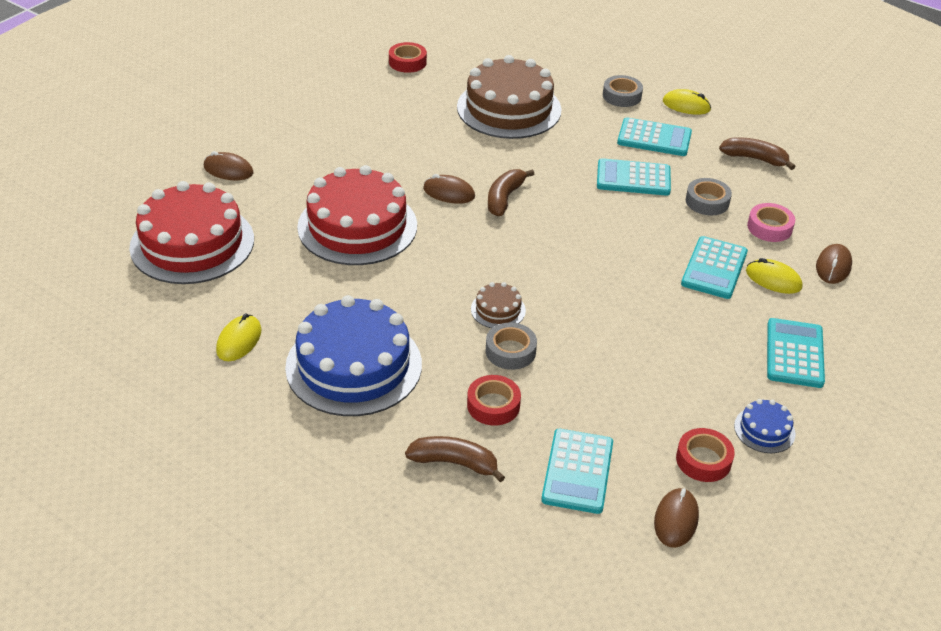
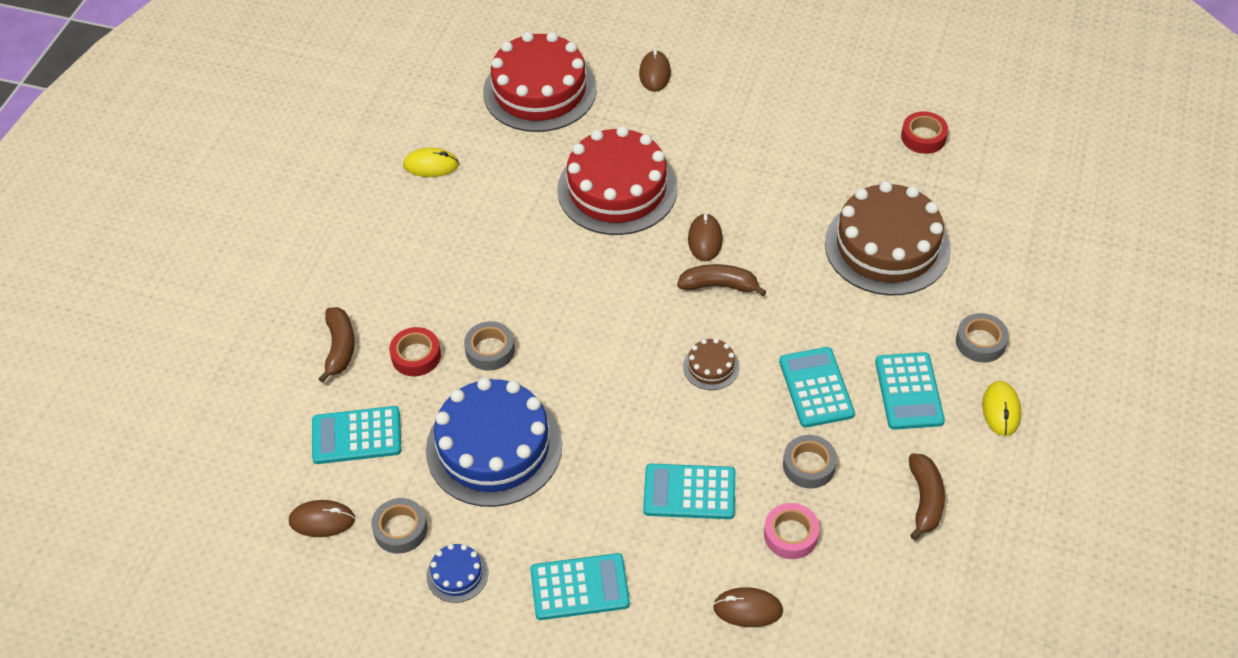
camera: 75 degrees right, 10 degrees up
blue cake [285,295,422,416] -> blue cake moved to [426,377,562,507]
brown cake [471,282,526,328] -> brown cake moved to [683,338,739,390]
red tape [676,428,735,482] -> grey tape [371,498,428,554]
yellow mouse [746,258,802,294] -> none

